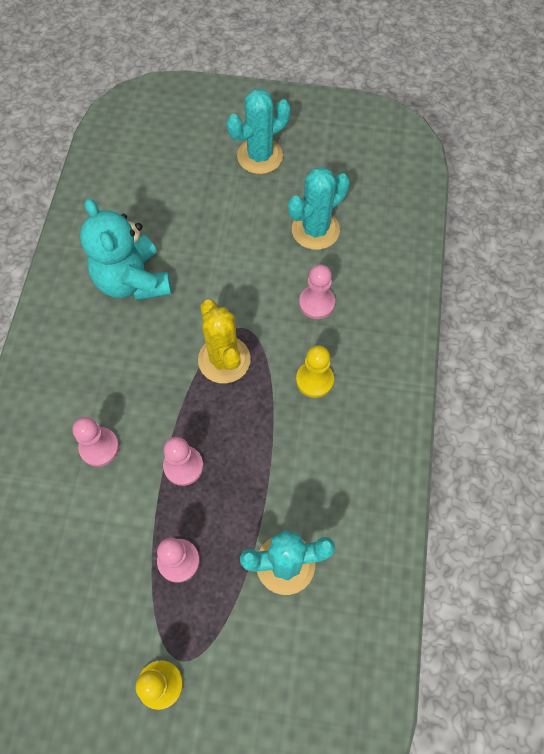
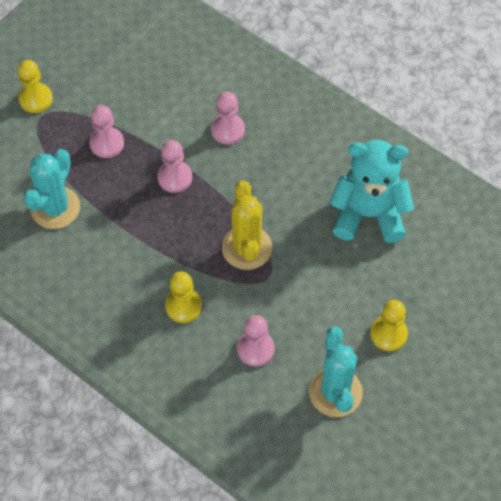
camera: 120 degrees right, 5 degrees down
yellow cactus [198,299,250,383] -> yellow cactus turned 75 degrees clockwise [222,180,272,270]
turquoise cactus [227,89,290,174] -> none
none -> yellow pawn [370,300,408,351]

